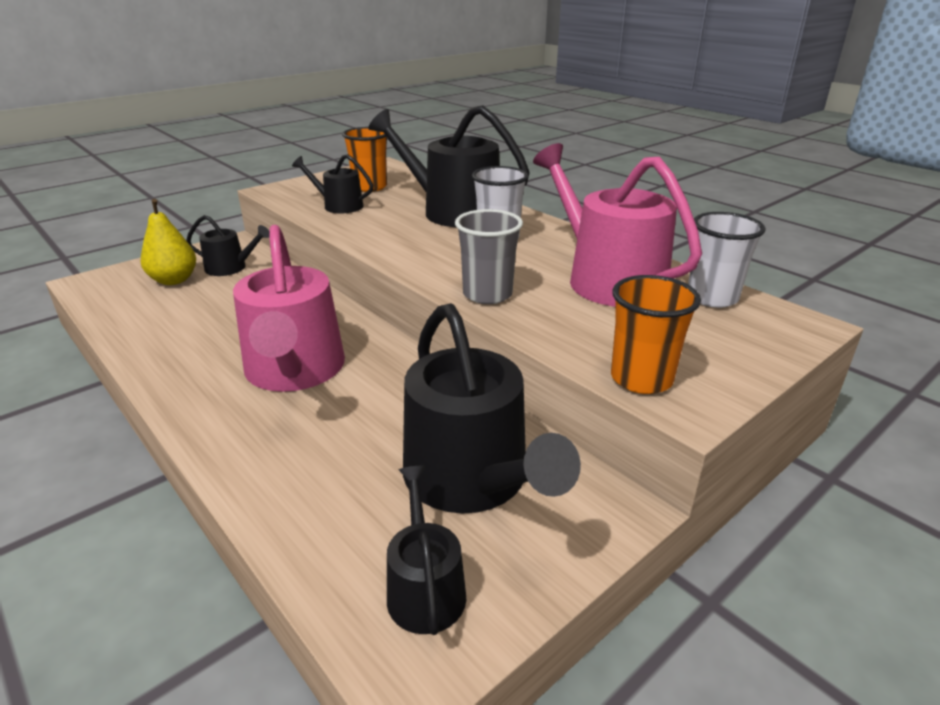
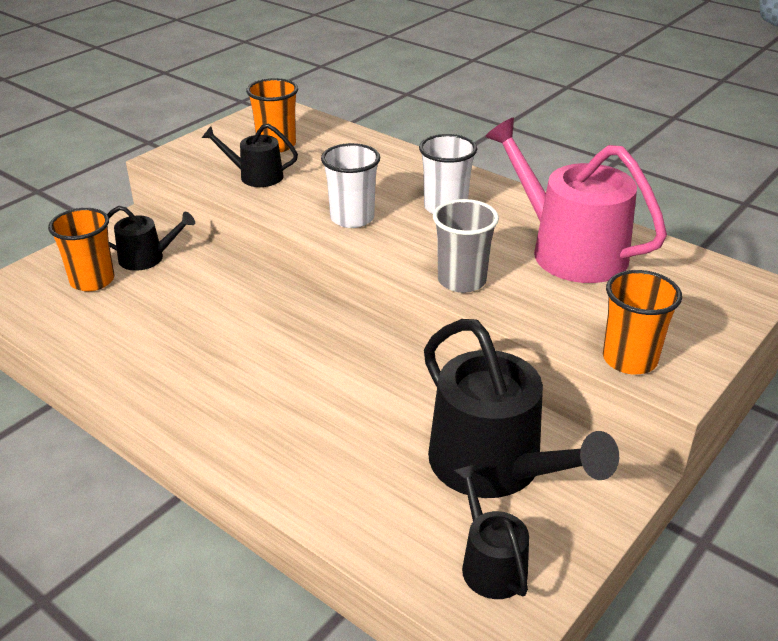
camera: 10 degrees left, 5 degrees up
yellow pear [141,199,196,285] -> orange cup [48,208,114,291]
pink watering can [233,225,345,392] -> none
black watering can [368,105,530,227] -> none
white cup [688,212,766,308] -> white cup moved to [321,143,380,228]

